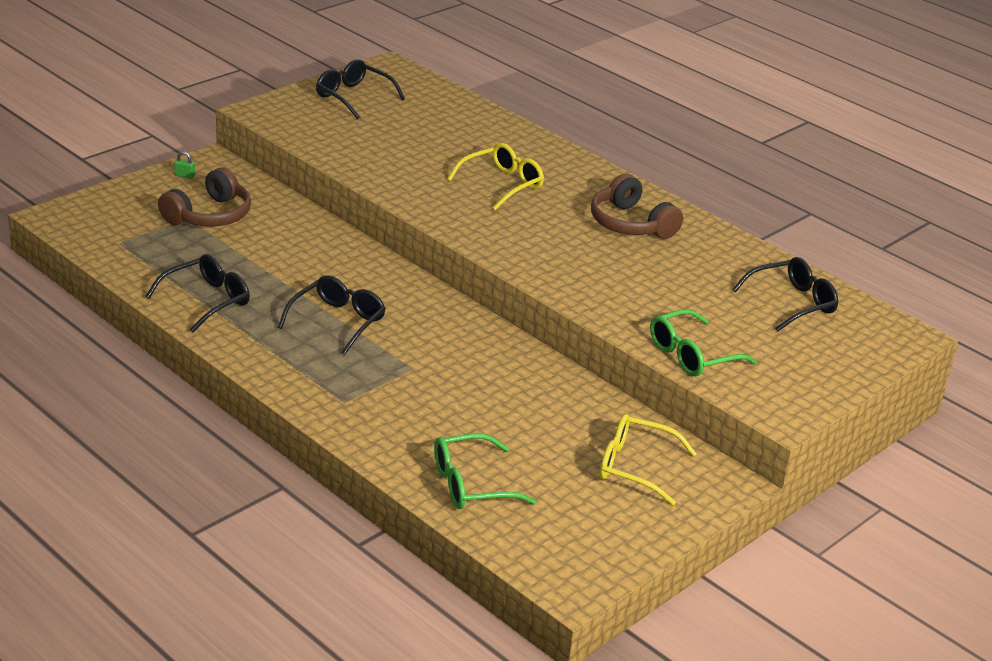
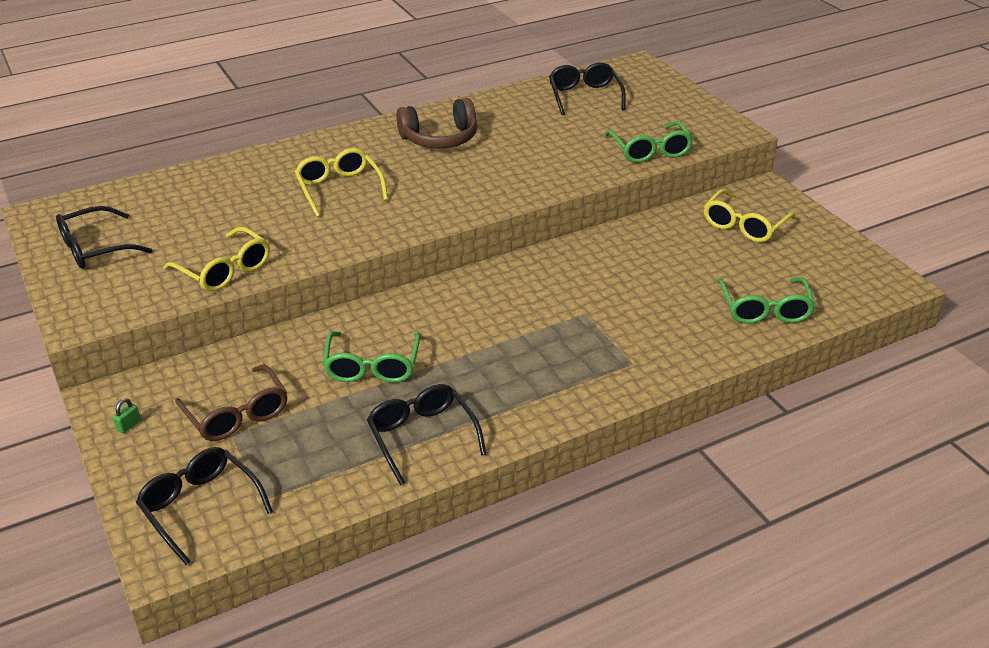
camera: 70 degrees left, 5 degrees up
brown headphones [158,167,251,227] -> brown glasses [175,364,287,441]
black glasses [278,275,386,355] -> black glasses moved to [136,447,273,565]
none -> yellow glasses [164,227,270,292]
none -> green glasses [323,332,420,383]

